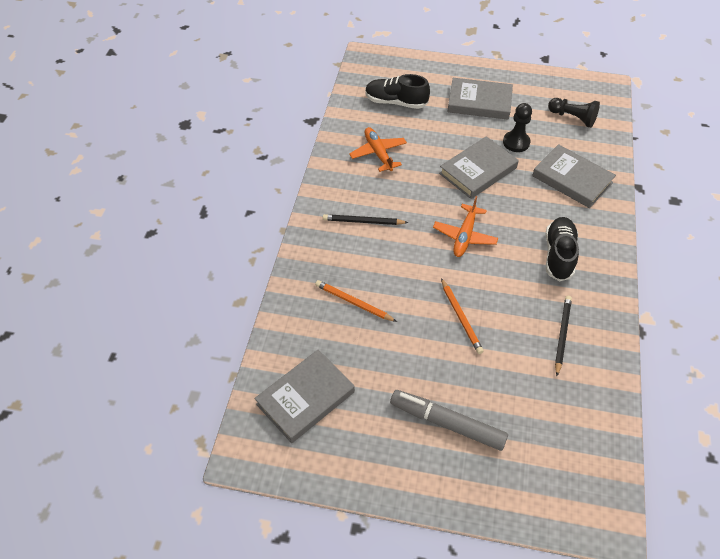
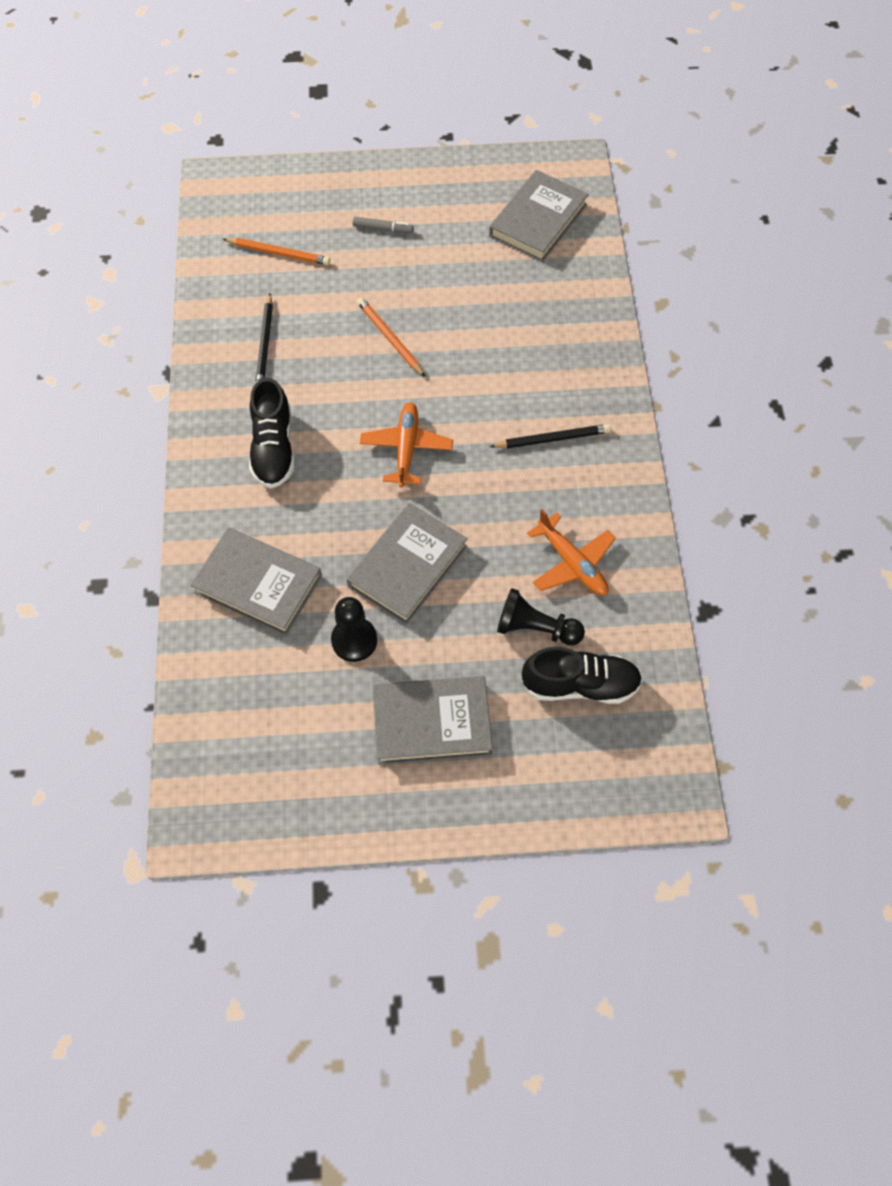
camera: 165 degrees right, 10 degrees up
orange pencil [315,280,397,322] -> orange pencil moved to [223,238,330,265]
grey marker [390,390,508,451] -> grey marker [353,217,414,233], size x0.47
black pawn [548,98,600,128] -> black pawn moved to [497,588,585,645]

